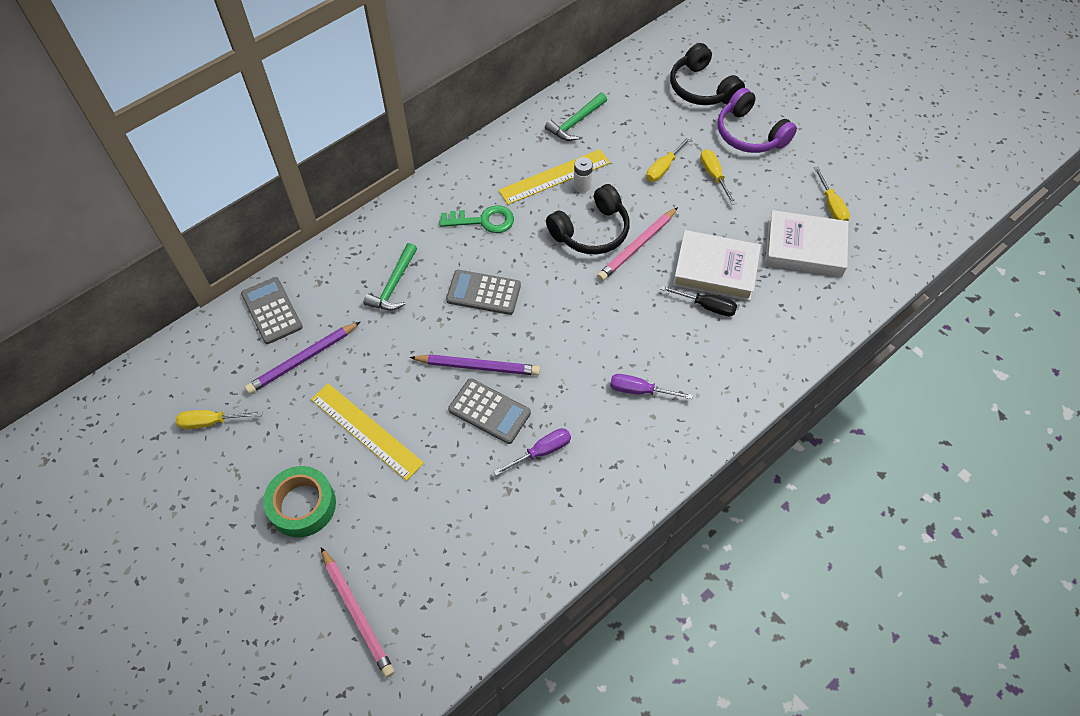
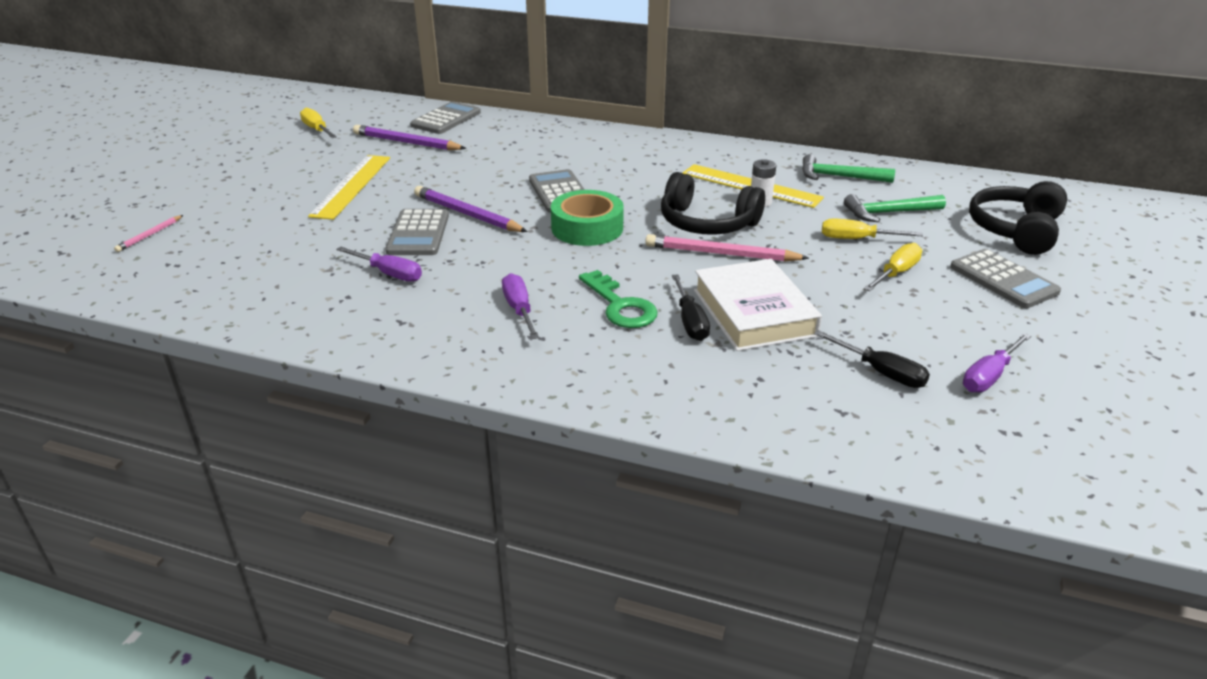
camera: 60 degrees right, 25 degrees down
green tape [263,466,336,537] -> green tape moved to [551,190,624,246]
pink pencil [321,547,395,678] -> pink pencil [114,215,183,252], size x0.52
green hammer [364,243,417,311] -> green hammer moved to [844,194,946,222]
purple pencil [410,354,540,376] -> purple pencil turned 150 degrees clockwise [414,186,528,232]
green key [439,205,514,233] -> green key moved to [579,270,658,328]
purple headphones [718,88,797,153] -> grey calculator [950,249,1061,308]
white book [765,210,848,277] -> black screwdriver [815,330,930,388]
yellow screwdriver [814,166,850,221] -> purple screwdriver [963,333,1031,392]

